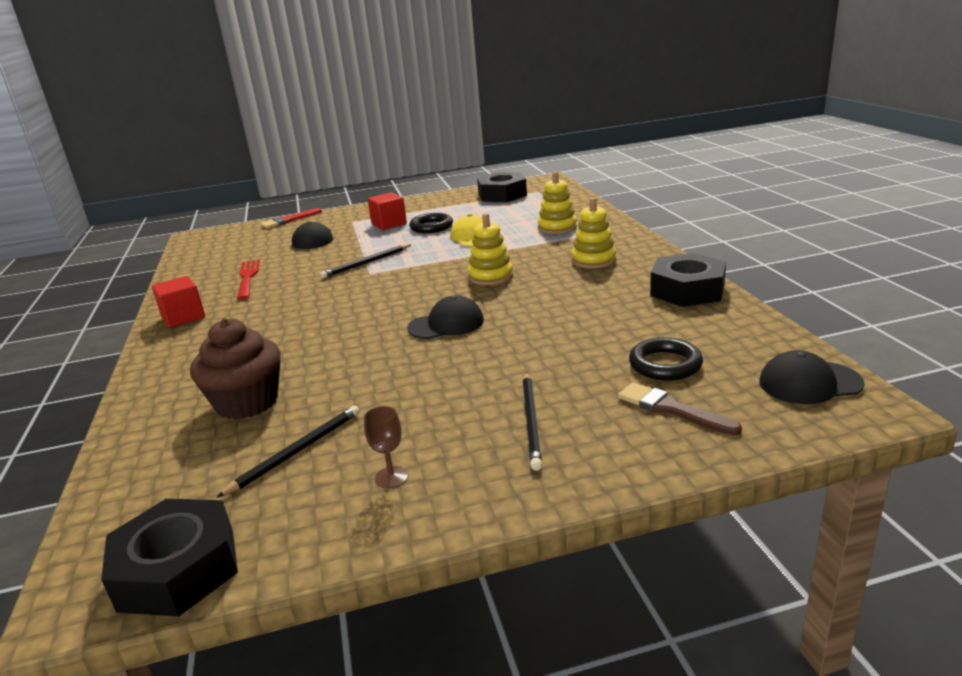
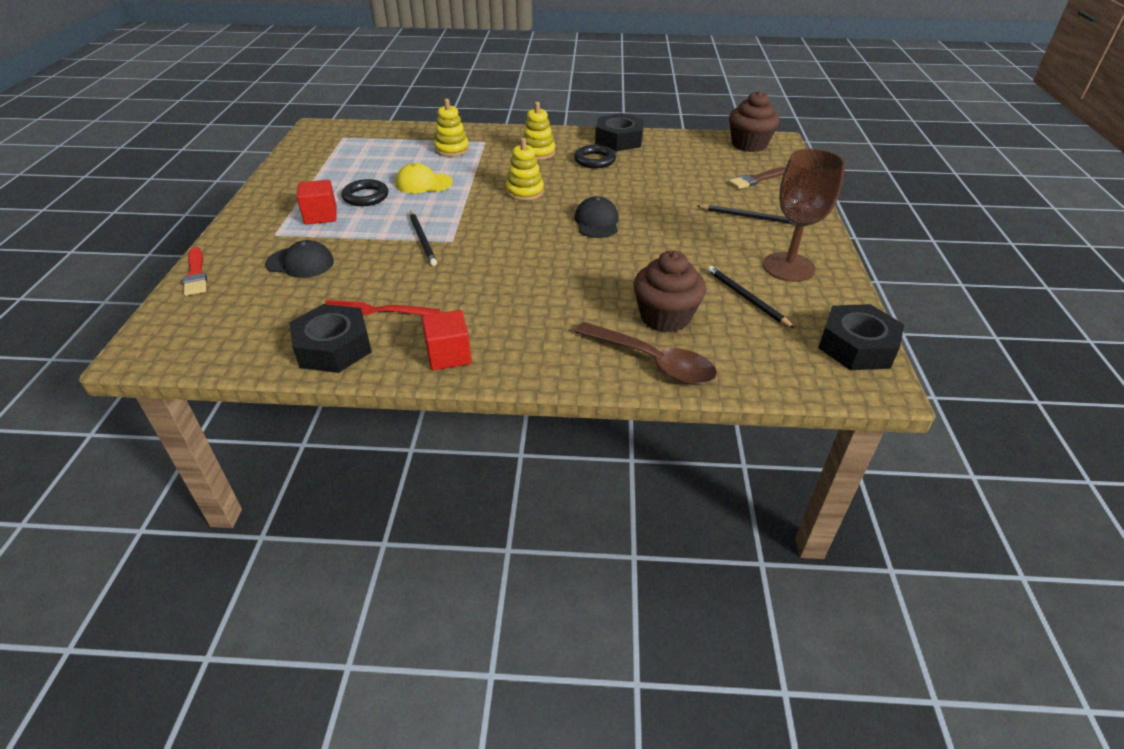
camera: 75 degrees left, 15 degrees up
brown goblet [364,406,408,489] -> brown goblet [763,149,846,282], size x2.48
black nut [477,172,527,202] -> black nut moved to [289,304,372,373]
black ring [629,338,703,381] -> black ring moved to [574,145,616,169]
black cap [759,350,865,404] -> brown cupcake [729,91,780,152]
none -> brown spoon [575,322,717,385]

